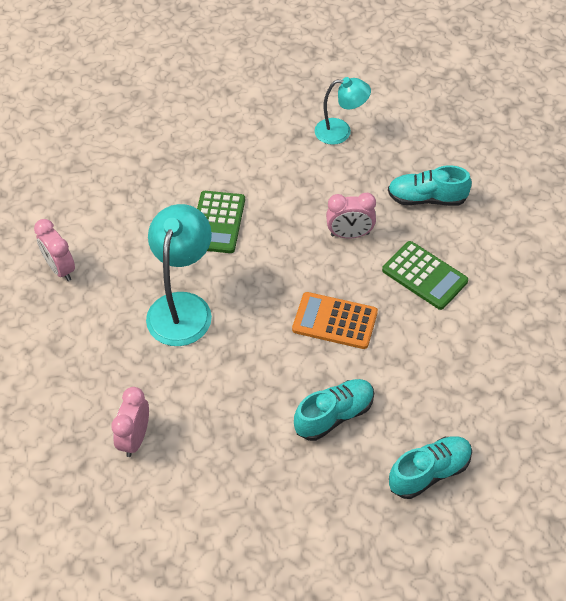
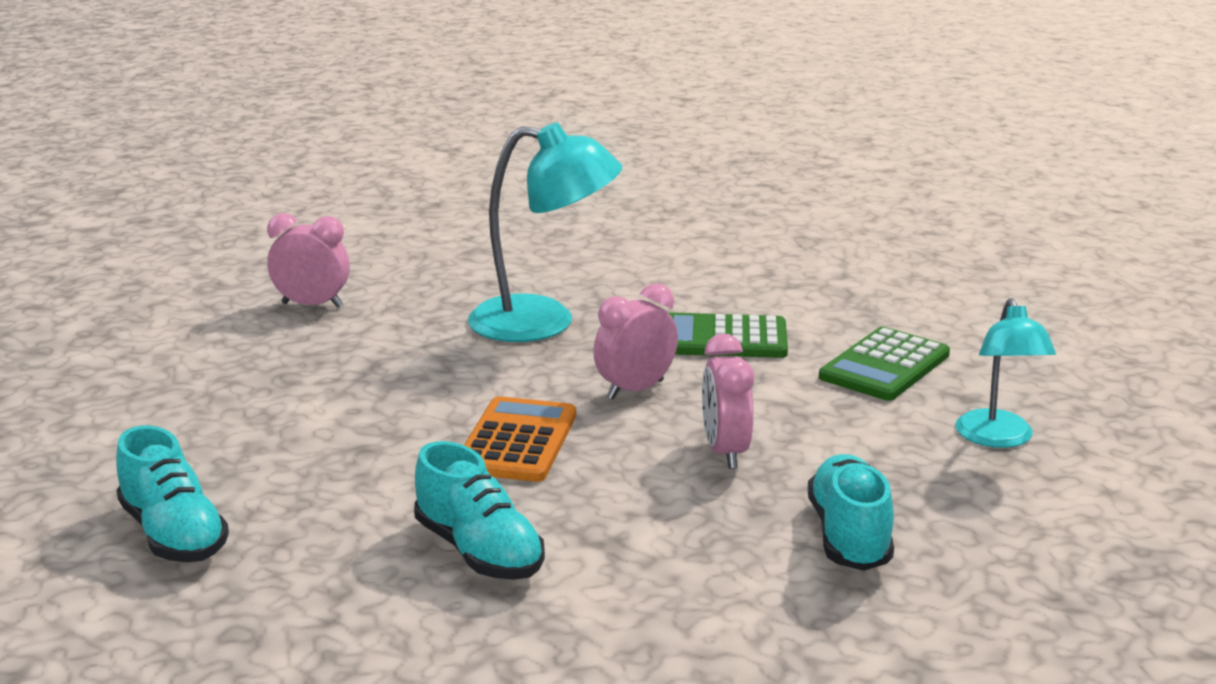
camera: 85 degrees right, 30 degrees down
pink clock [34,219,75,281] -> pink clock moved to [593,283,678,399]
turquoise shoe [294,379,374,441] -> turquoise shoe moved to [414,441,545,580]
green calculator [382,241,468,310] -> green calculator moved to [819,327,950,401]

